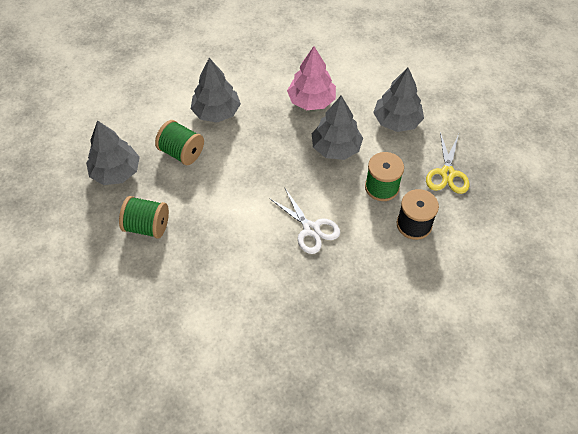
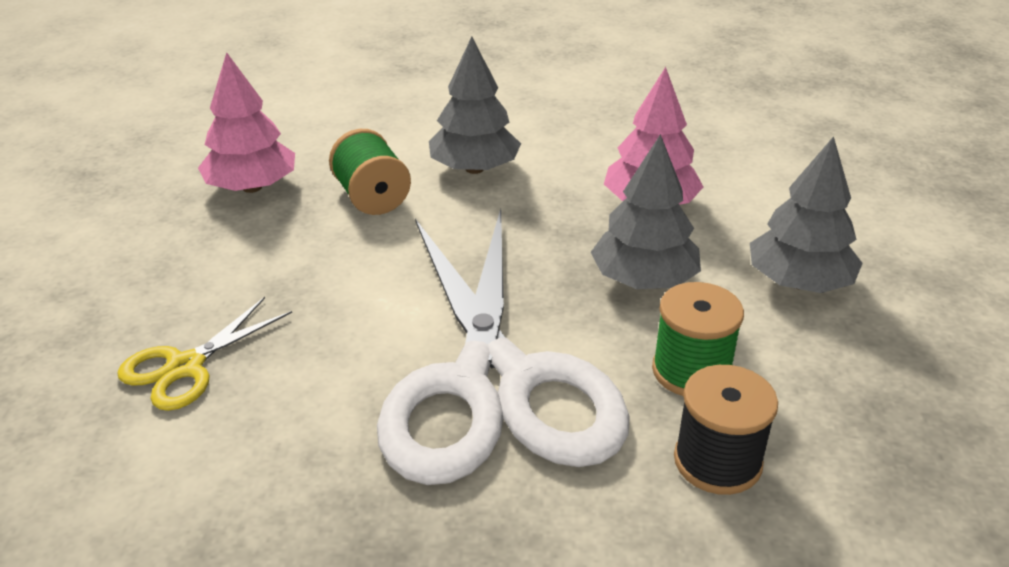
camera: 30 degrees right, 20 degrees down
grey tree [86,120,140,185] -> pink tree [198,52,295,193]
green spool [119,196,169,239] -> none
white scissors [269,189,340,254] -> white scissors [377,209,630,485], size x2.36
yellow scissors [426,132,469,194] -> yellow scissors moved to [117,297,292,411]

